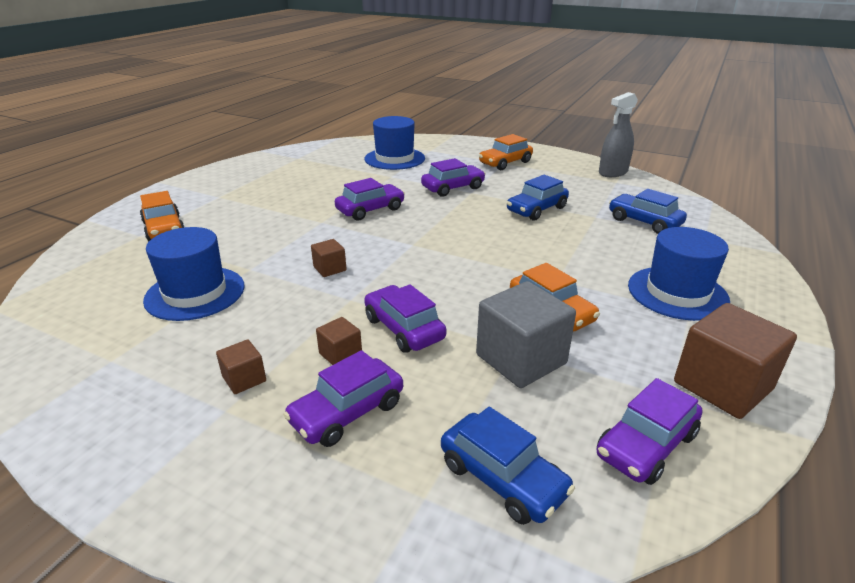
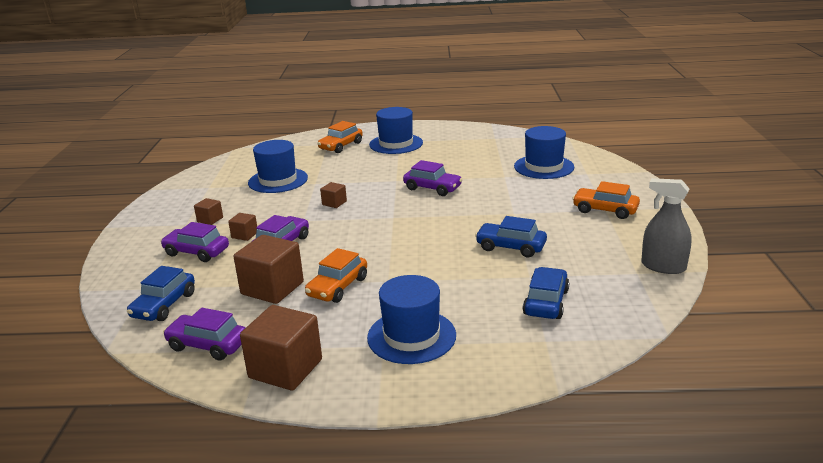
camera: 65 degrees right, 5 degrees down
purple car [421,158,486,197] -> none
grey cube [476,281,576,388] -> brown cube [234,235,304,304]
none -> blue hat [369,107,423,154]

